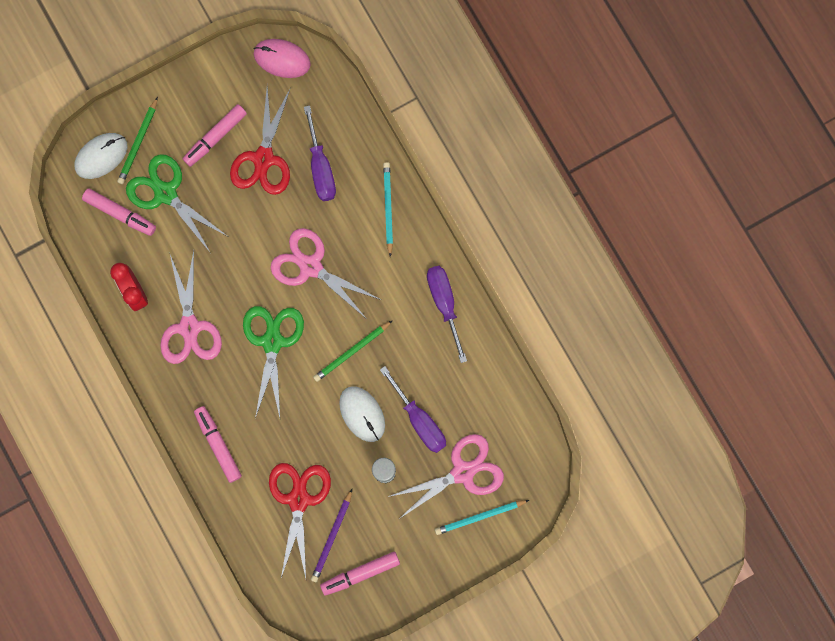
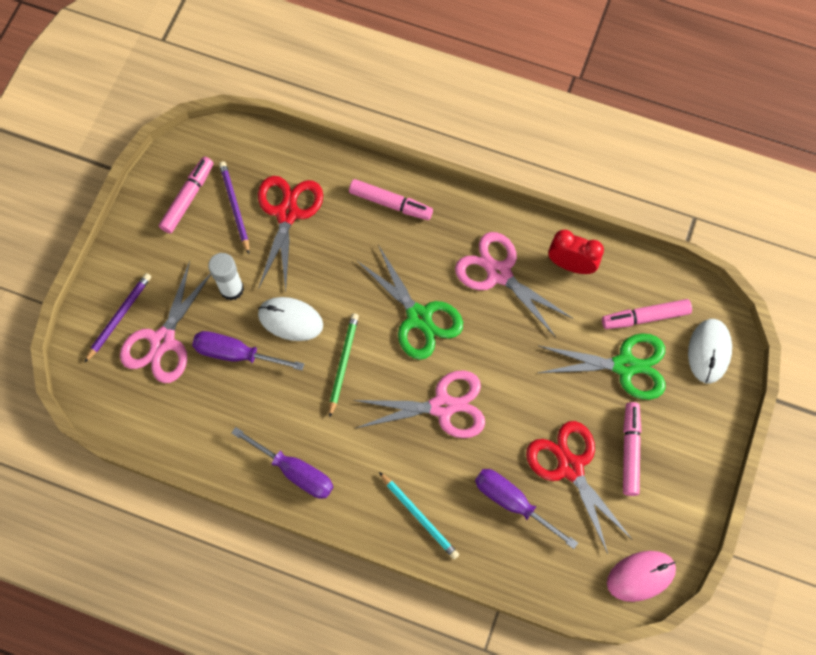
camera: 140 degrees right, 10 degrees down
green pencil [117,97,158,184] -> none
red scissors [269,463,331,578] -> red scissors turned 135 degrees counterclockwise [258,176,323,291]
turquoise pencil [435,500,529,535] -> purple pencil [84,273,151,363]

